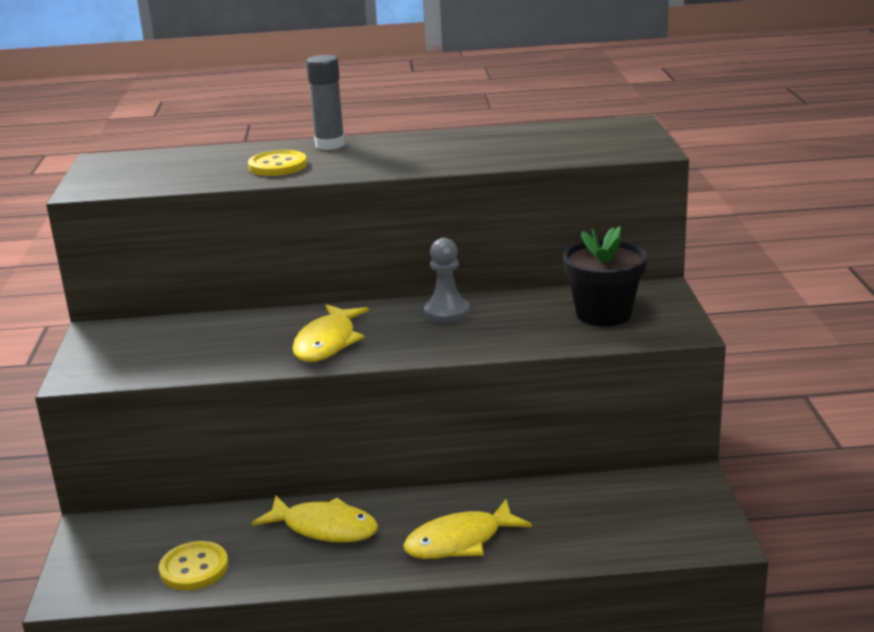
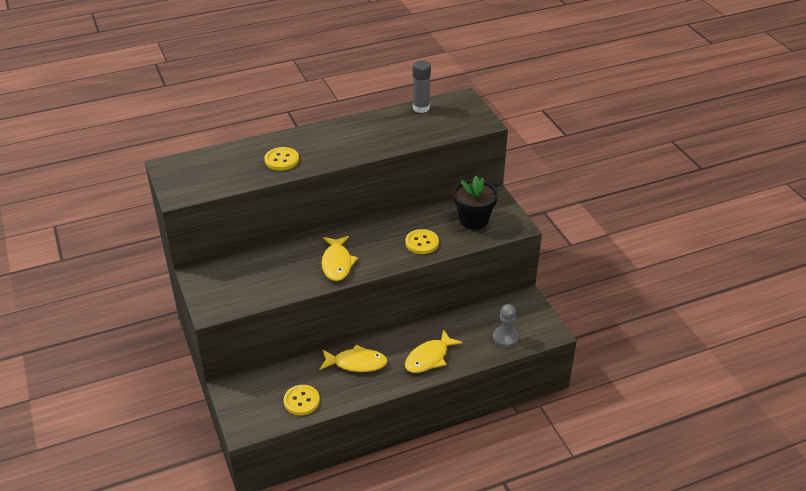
camera: 20 degrees left, 15 degrees up
grey glue stick [306,55,345,150] -> grey glue stick moved to [413,60,431,113]
grey pawn [424,238,470,323] -> grey pawn moved to [493,304,519,348]
none -> yellow button [405,229,439,254]

